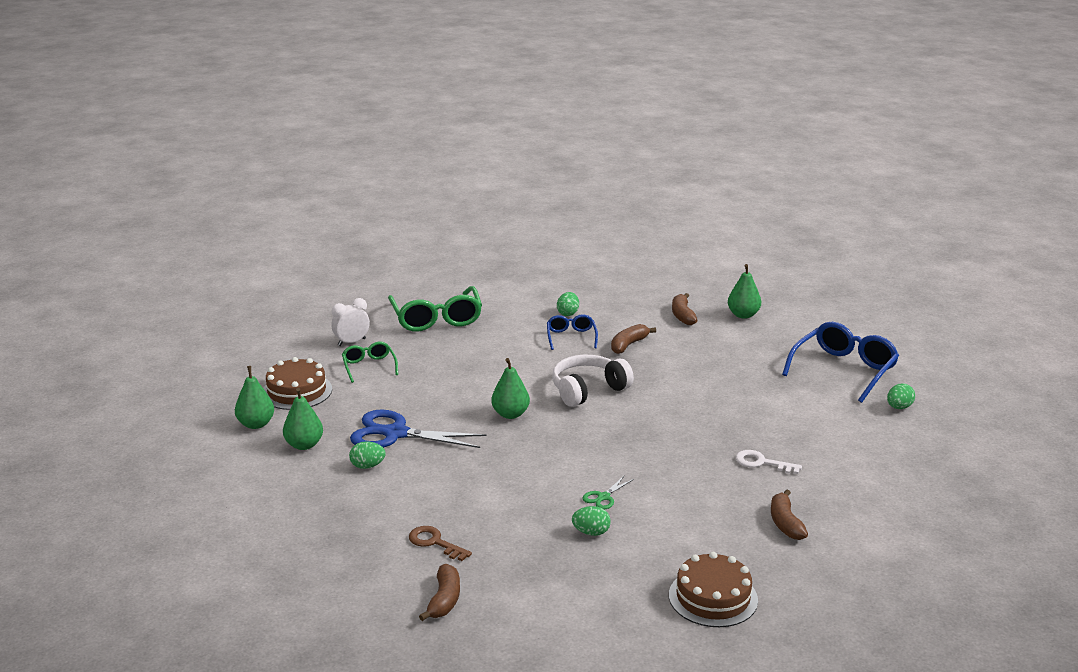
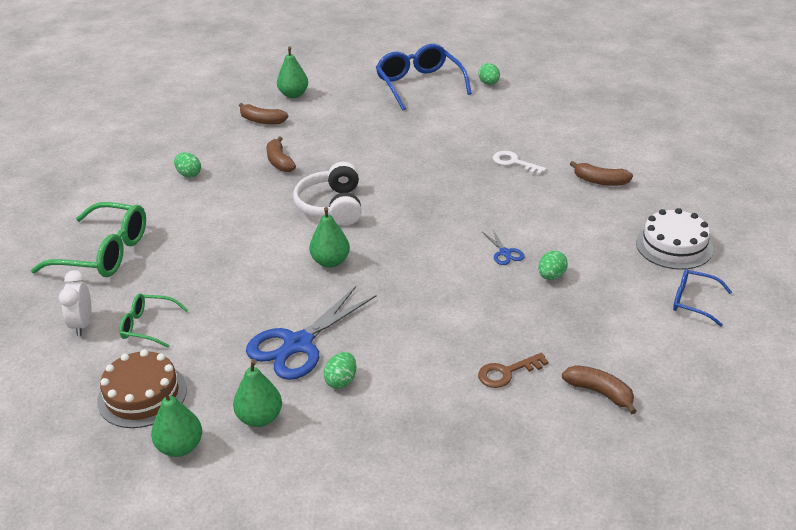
camera: 60 degrees left, 10 degrees up
blue glasses [547,314,598,350] -> blue glasses moved to [673,269,732,327]
green scissors [582,476,634,509] -> blue scissors [483,228,525,265]
brown cake [669,552,758,627] -> white cake [636,208,713,270]
white key [736,450,802,474] -> white key turned 75 degrees clockwise [493,151,546,175]

